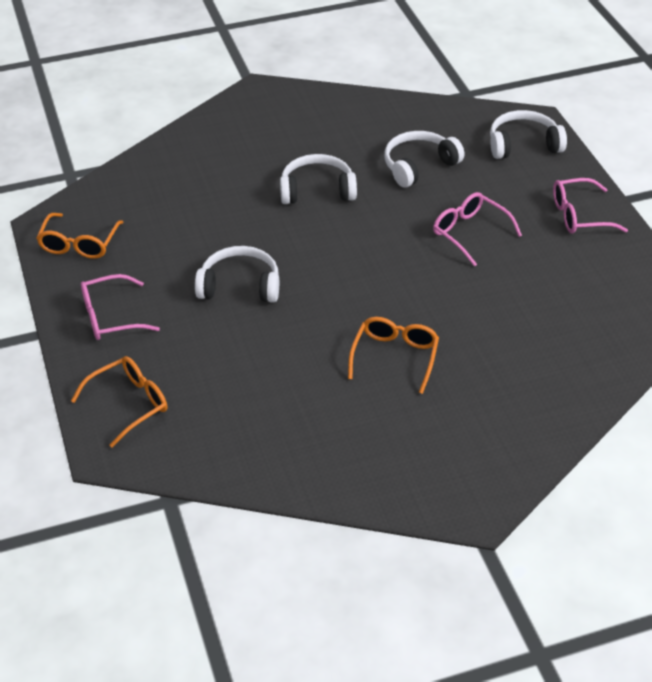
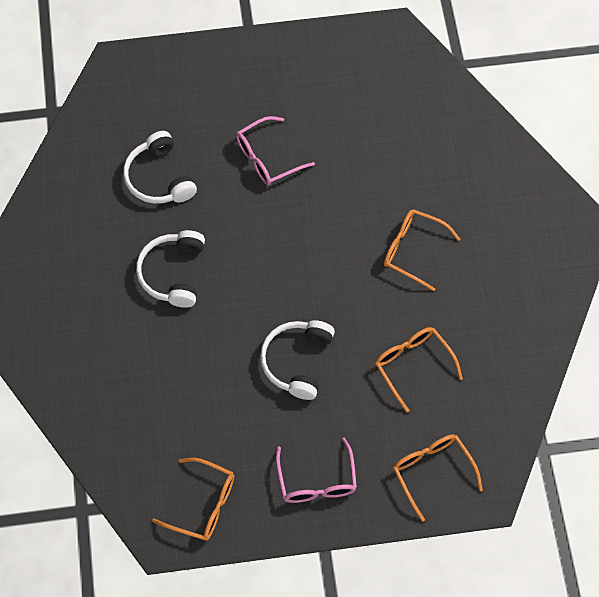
camera: 80 degrees left, 20 degrees up
white headphones [490,110,567,159] -> none
pink glasses [553,178,628,234] -> none
none -> orange glasses [375,327,463,413]

